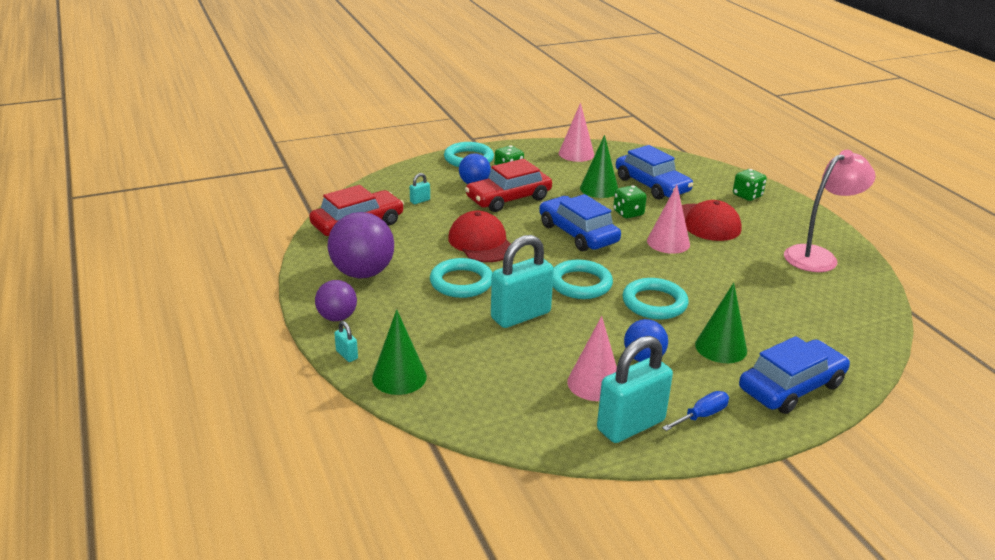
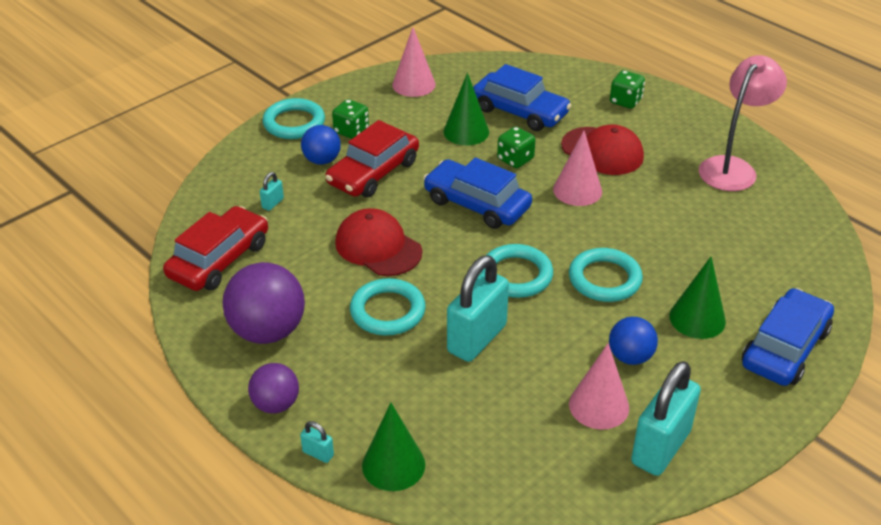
camera: 20 degrees left, 10 degrees up
blue screwdriver [662,391,729,431] -> none

